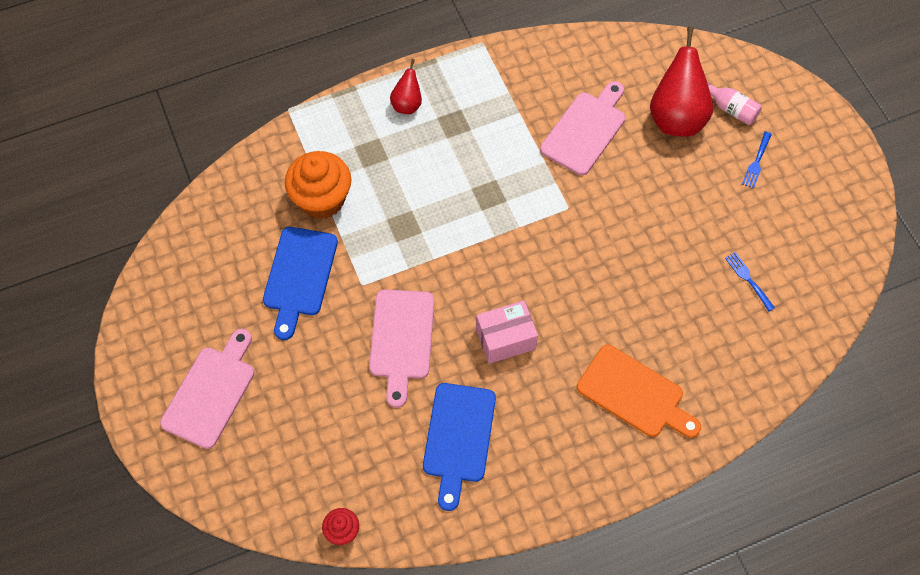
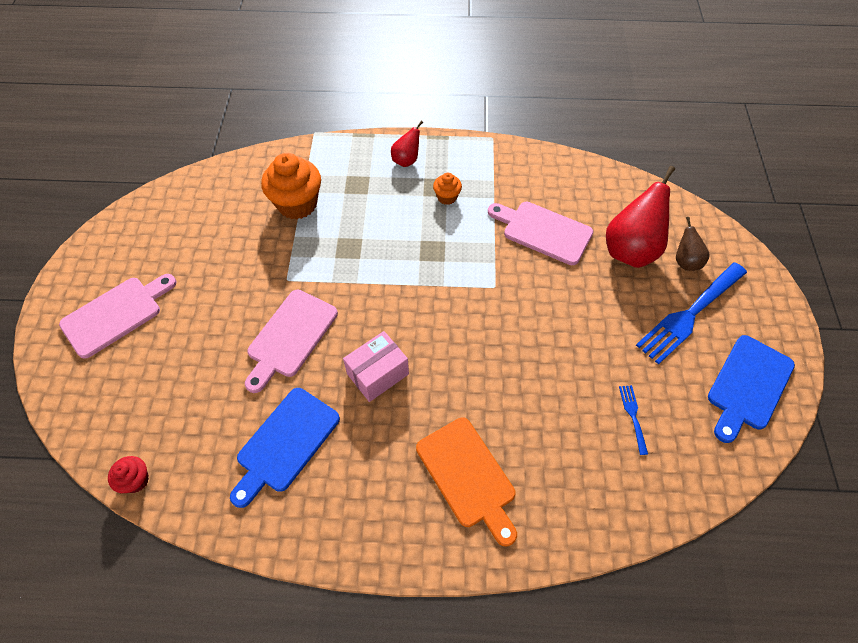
camera: 25 degrees right, 5 degrees down
blue cutting board [263,227,338,340] -> blue cutting board moved to [708,335,795,443]
pink box [476,301,538,364] -> pink box turned 45 degrees counterclockwise [343,331,409,402]
pink cutting board [540,81,625,175] -> pink cutting board turned 120 degrees counterclockwise [488,202,593,265]
pink bottle [707,82,762,125] -> brown pear [676,217,710,271]
blue fork [742,131,772,188] -> blue fork [636,262,747,365], size x2.28
none -> orange cupcake [433,173,462,205]

